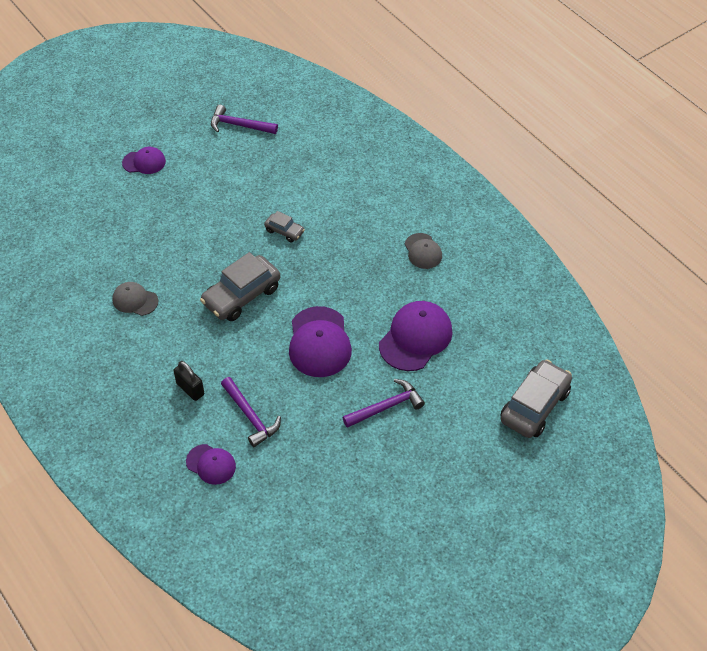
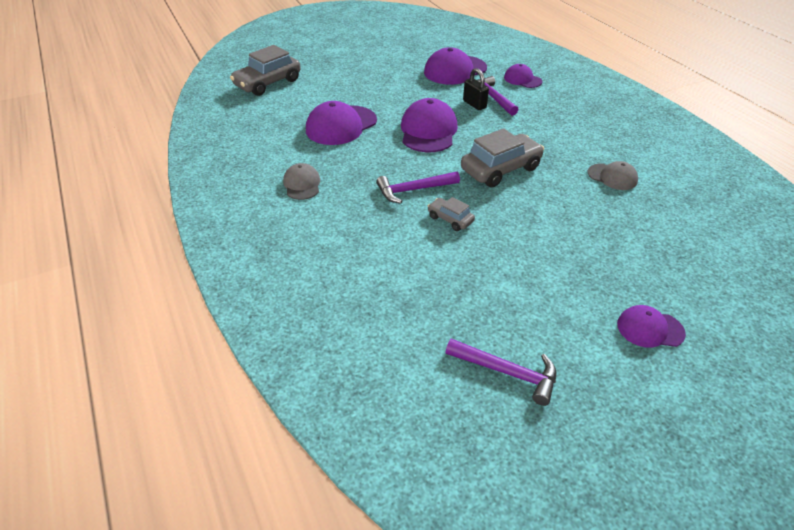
camera: 170 degrees left, 10 degrees down
black padlock [173,361,204,401] -> black padlock moved to [463,68,489,110]
purple hammer [342,379,425,428] -> purple hammer moved to [376,171,460,203]
none -> purple cap [424,47,487,85]

